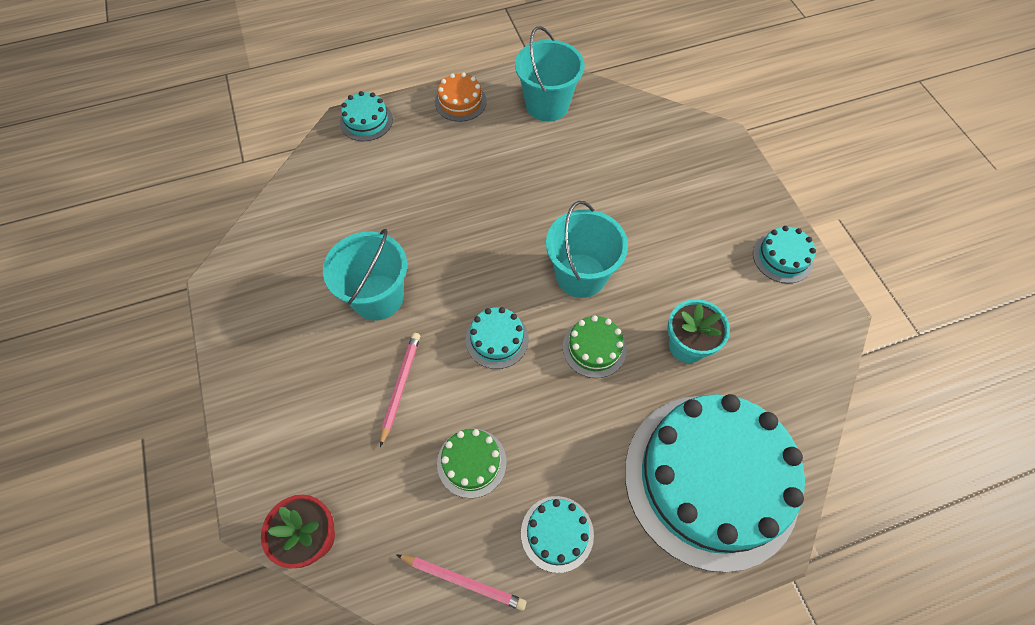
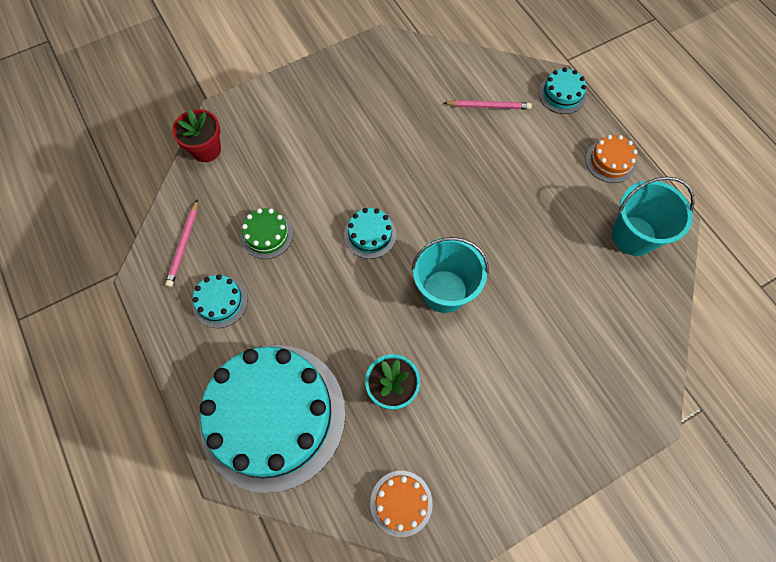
camera: 80 degrees right, 5 degrees up
turquoise bucket [323,229,407,320] -> none
pink pencil [380,333,420,447] -> pink pencil moved to [444,100,532,110]
green cake [563,315,627,378] -> none
turquoise cake [753,226,816,283] -> none
none -> orange cake [370,471,432,537]

